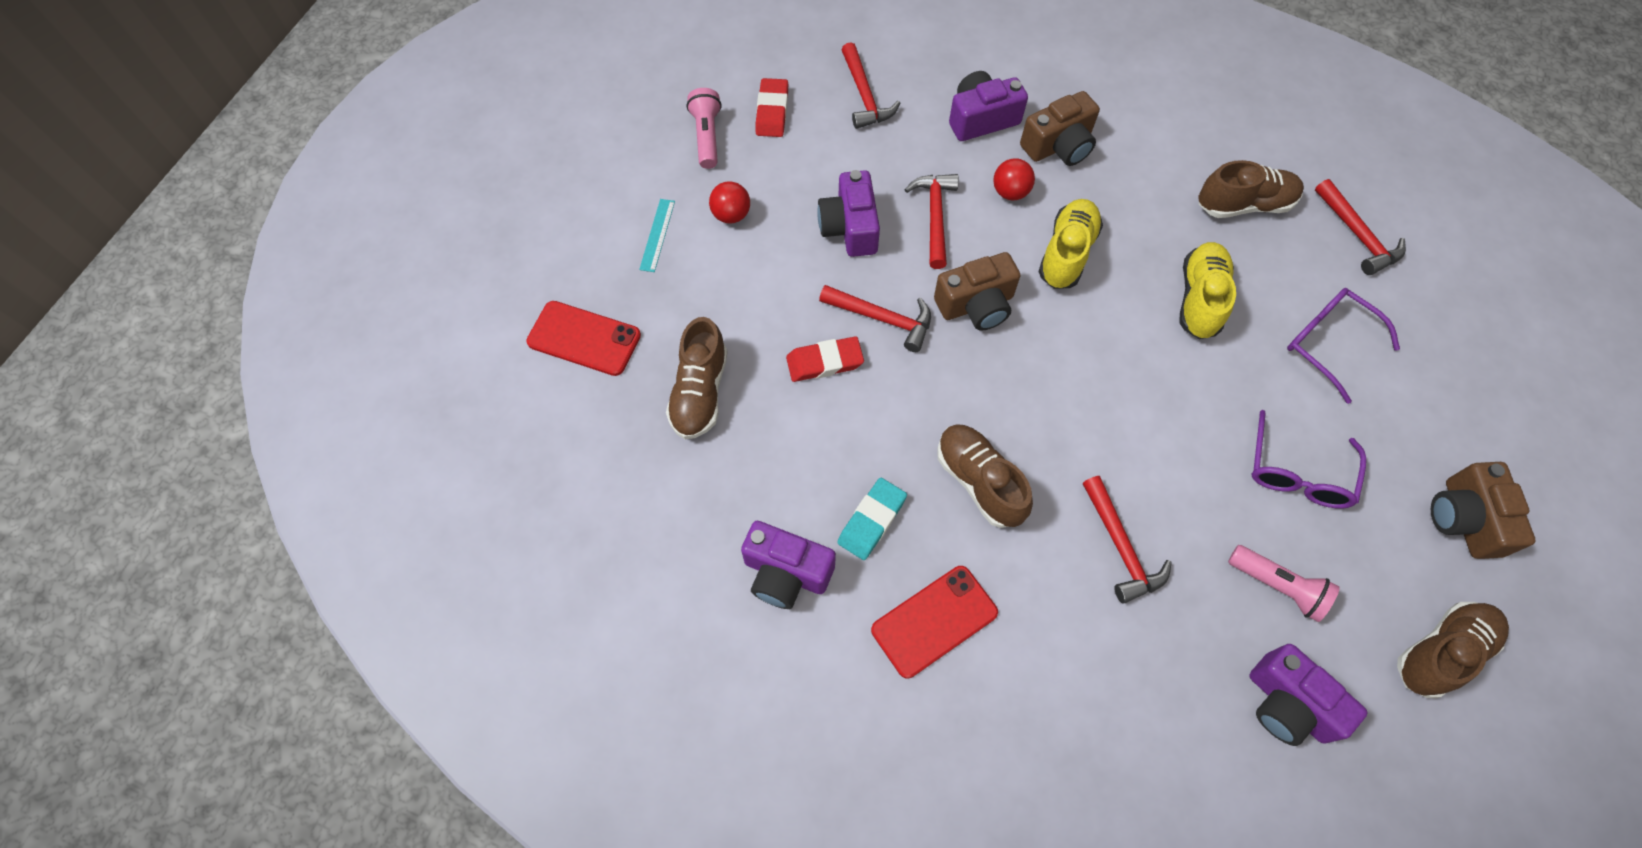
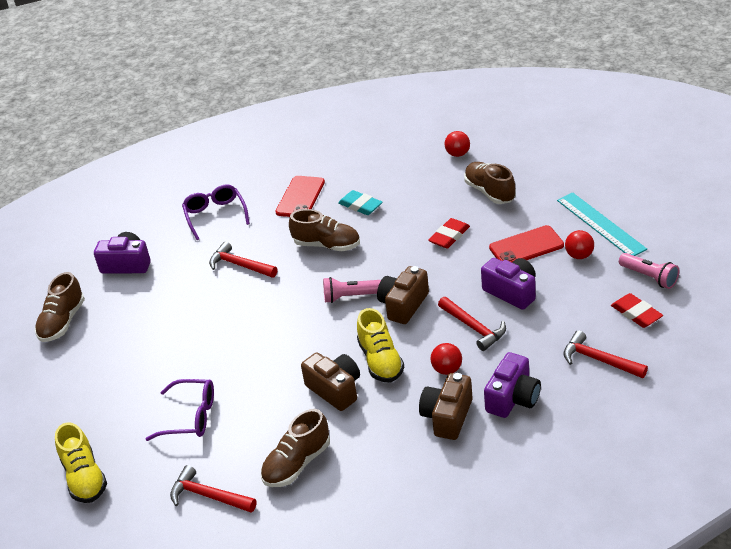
camera: 145 degrees right, 25 degrees down
red phone [526,301,641,376] -> red phone moved to [489,225,564,262]
turquoise ruler [639,199,675,272] -> turquoise ruler [557,192,647,256], size x1.94
purple camera [741,521,836,609] -> none
red hammer [819,285,931,352] -> none
turquoise eraser [837,478,907,560] -> turquoise eraser turned 45 degrees counterclockwise [338,190,383,215]
yellow shoe [1179,242,1236,339] -> yellow shoe moved to [55,422,107,503]
pink flashlight [1228,545,1340,622] -> pink flashlight moved to [323,277,381,303]
purple glasses [1251,410,1366,509] -> purple glasses moved to [182,184,250,240]
brown camera [1431,462,1535,559] -> brown camera moved to [301,352,360,411]
none -> red ball [444,131,470,157]

